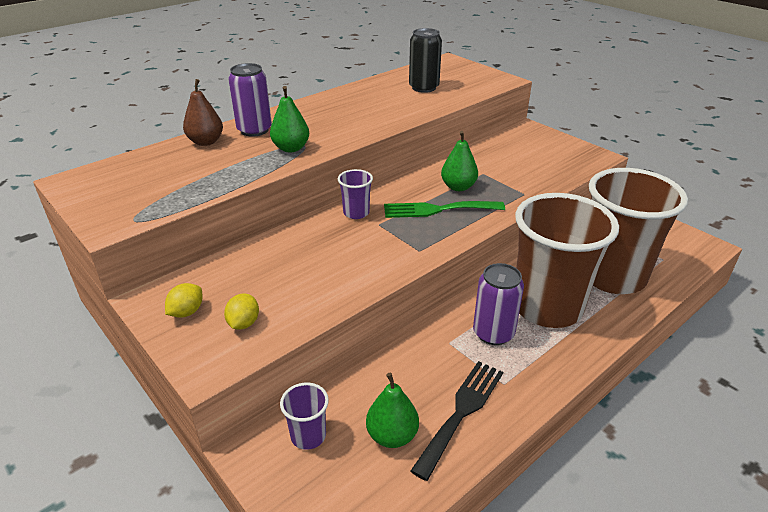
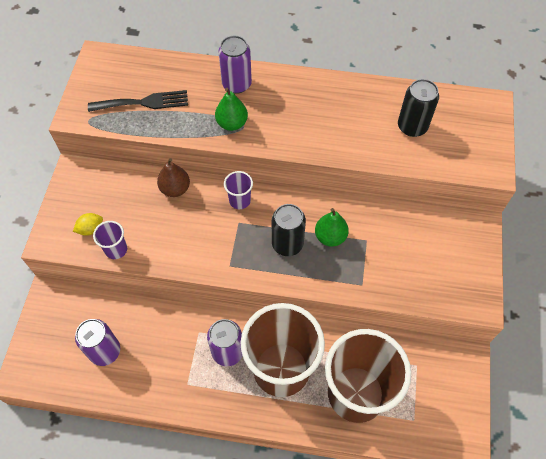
camera: 50 degrees right, 25 degrees up
yellow lemon [165,283,202,317] -> none
brown pear [183,79,223,146] -> brown pear moved to [157,158,190,197]
purple cup [280,383,329,450] -> purple cup moved to [93,221,127,259]
green pear [366,373,419,448] -> purple can [75,319,120,366]
green fork [384,201,505,218] -> black can [272,204,306,256]
black fork [411,361,503,481] -> black fork moved to [88,90,188,112]

